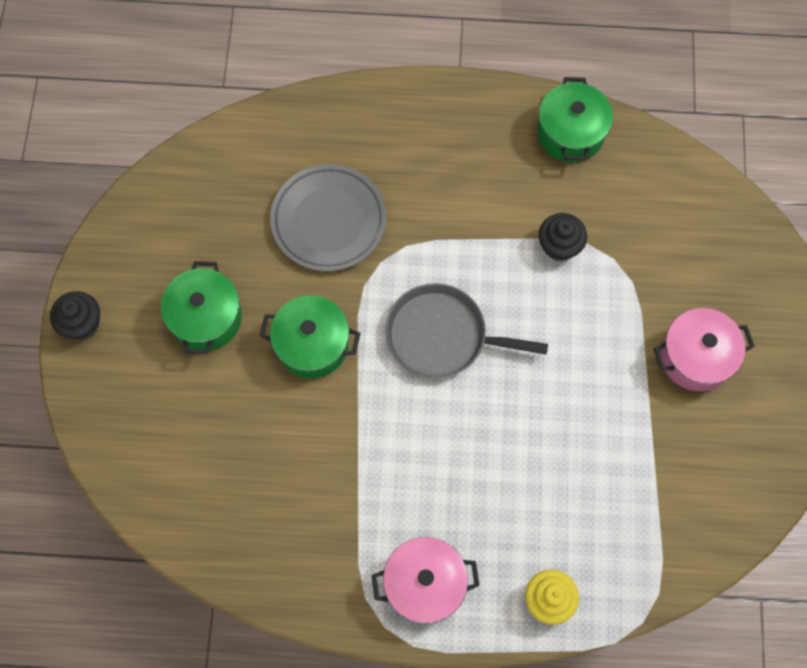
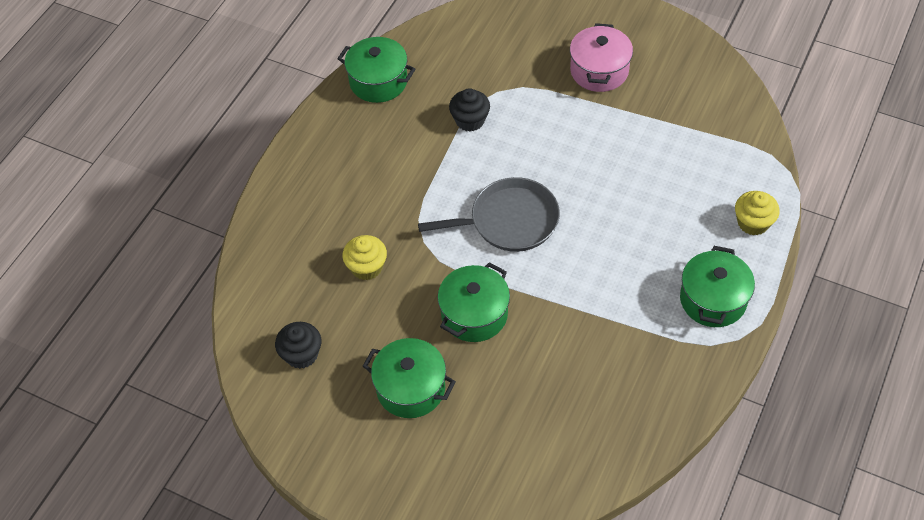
camera: 65 degrees left, 15 degrees down
black cupcake [50,291,100,340] -> black cupcake moved to [275,322,322,369]
grey plate [270,164,387,272] -> yellow cupcake [342,235,387,280]
pink pot [372,537,480,624] -> green pot [680,246,755,327]
grey pan [385,283,548,379] -> grey pan turned 135 degrees counterclockwise [418,177,560,252]

